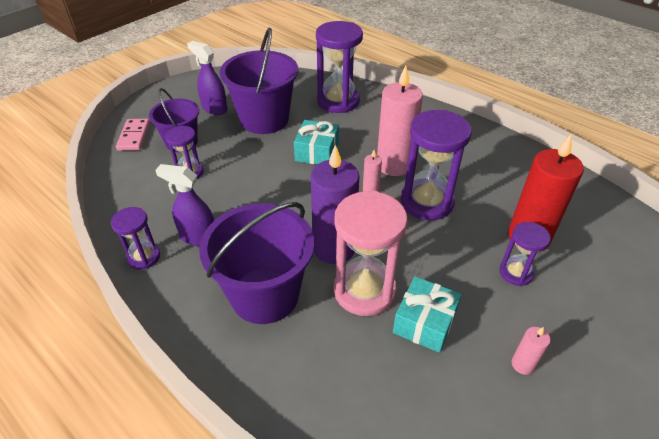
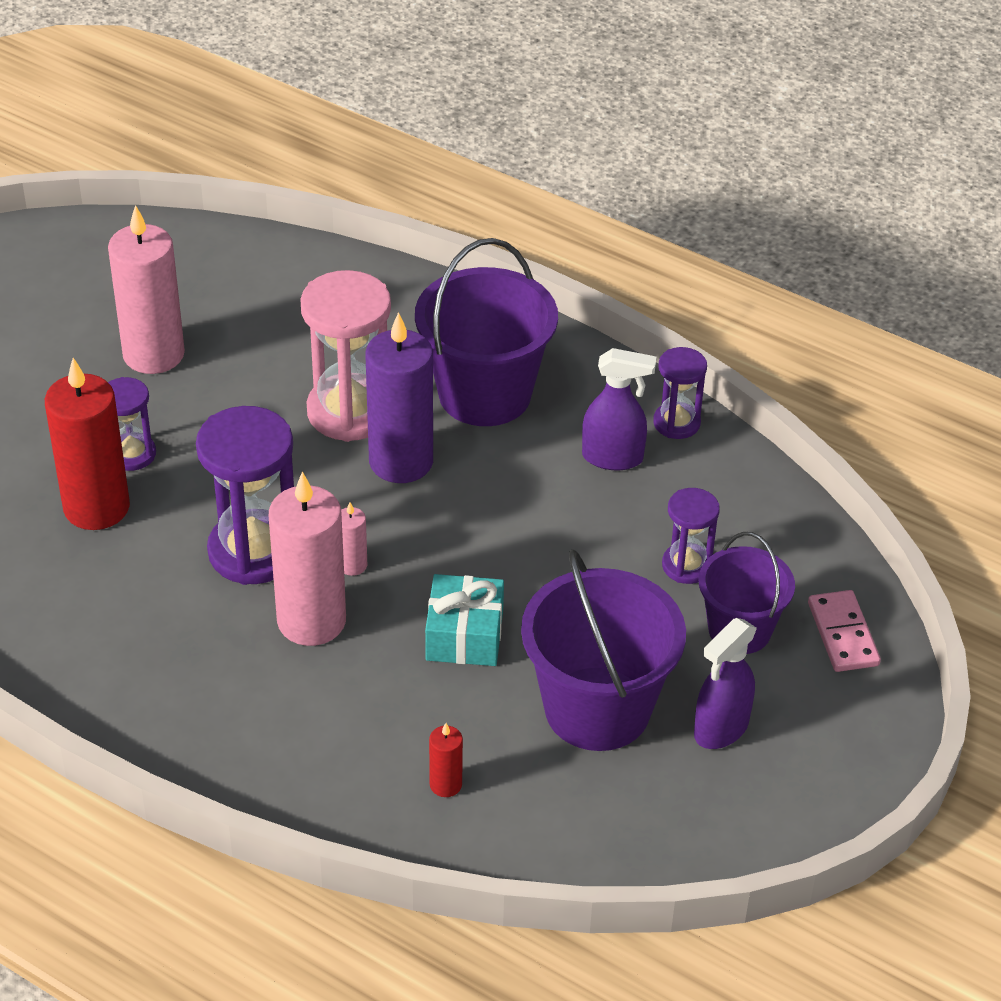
camera: 170 degrees right, 0 degrees up
purple spray bottle [187,41,227,115] -> purple spray bottle turned 105 degrees clockwise [694,618,757,749]
purple hourglass [316,21,363,113] -> red candle [429,723,463,797]
turquoise gift [393,276,462,353] -> none
pink candle [512,327,550,375] -> pink candle [108,205,185,374], size x2.26

